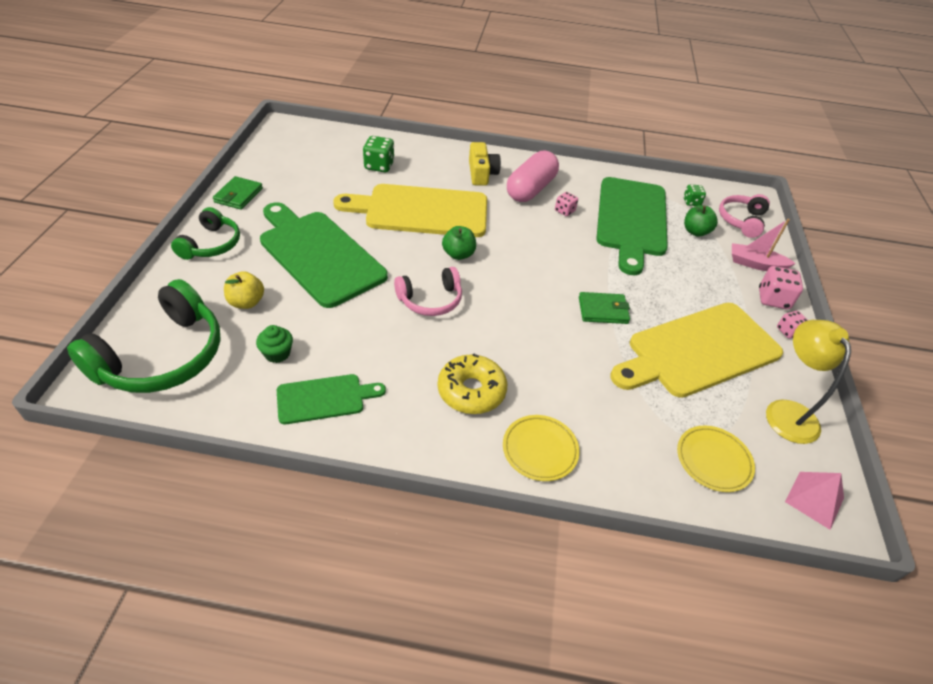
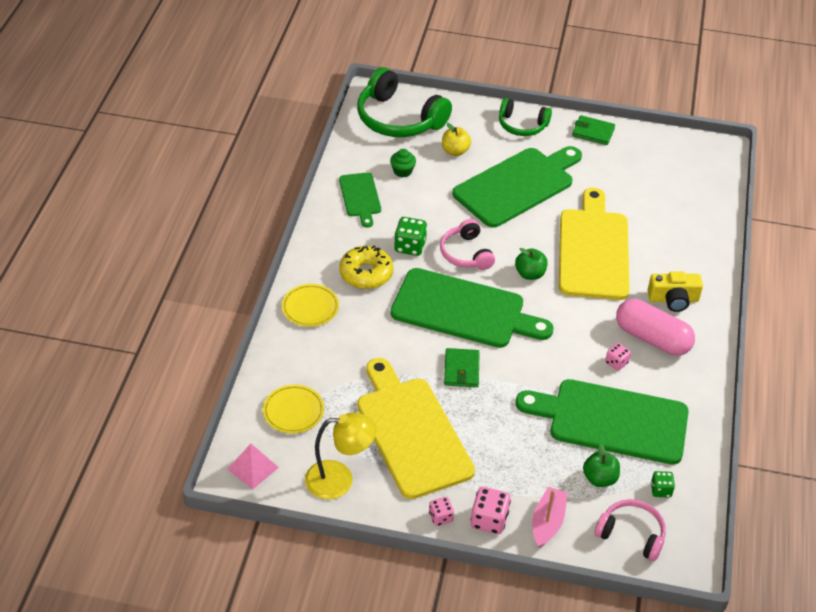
camera: 95 degrees right, 0 degrees up
green dice [363,136,394,172] -> green dice moved to [394,217,427,256]
none -> green cutting board [391,268,553,348]

